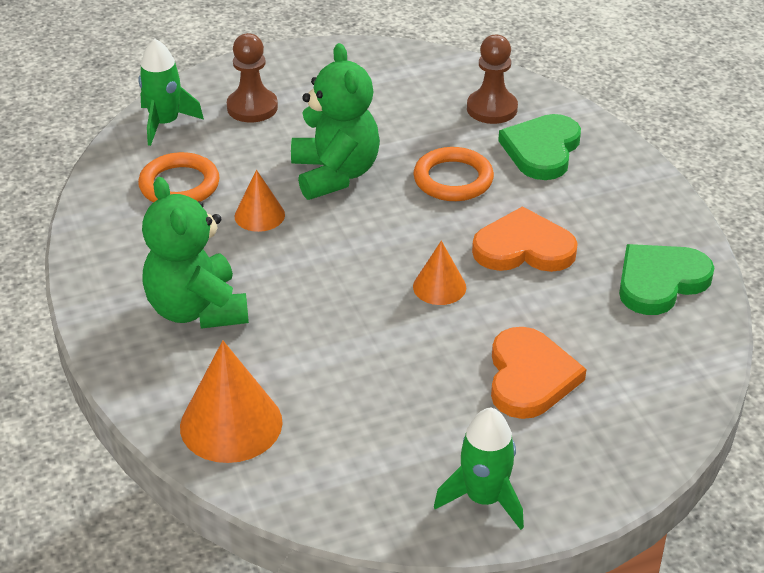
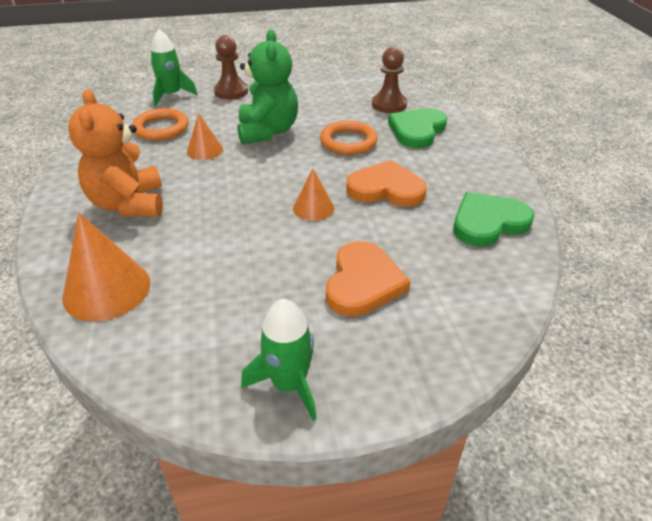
camera: 10 degrees right, 0 degrees up
green teddy bear [142,177,249,329] -> orange teddy bear [68,89,163,216]

